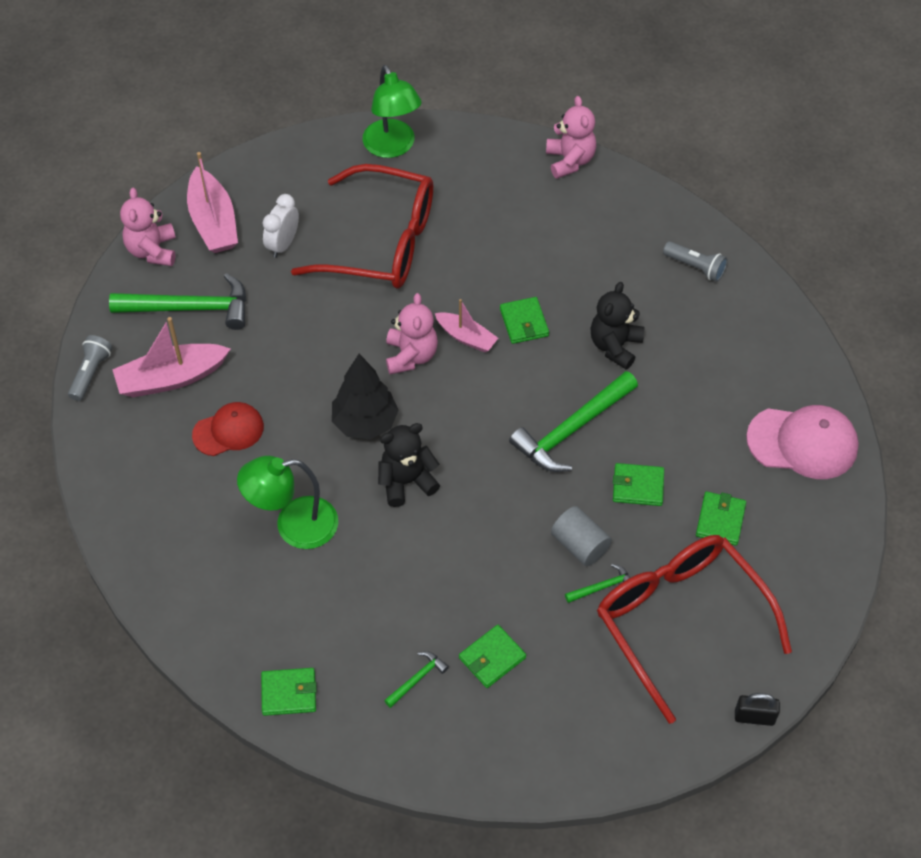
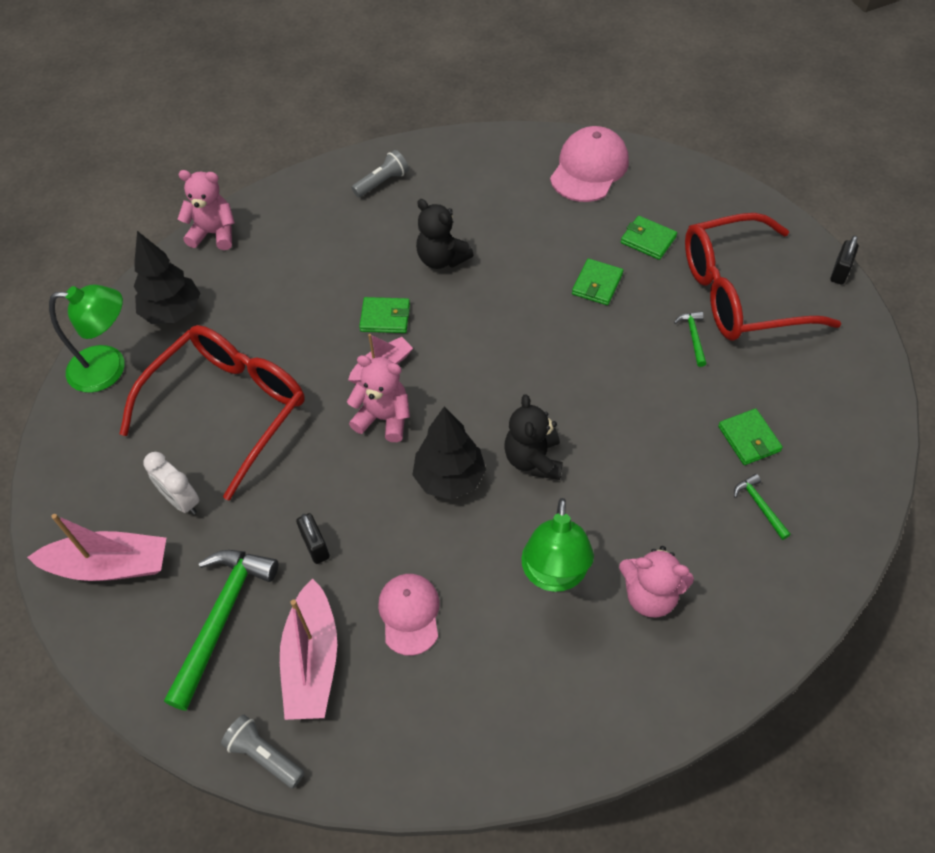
camera: 70 degrees left, 0 degrees up
pink teddy bear [120,188,176,266] -> pink teddy bear moved to [619,546,694,618]
red cap [192,402,264,456] -> pink cap [378,574,440,656]
green wallet [261,668,317,716] -> none
green hammer [509,371,638,472] -> none
grey cylinder [551,506,612,566] -> none
none -> black tree [134,231,200,324]
none -> black padlock [296,513,330,564]

